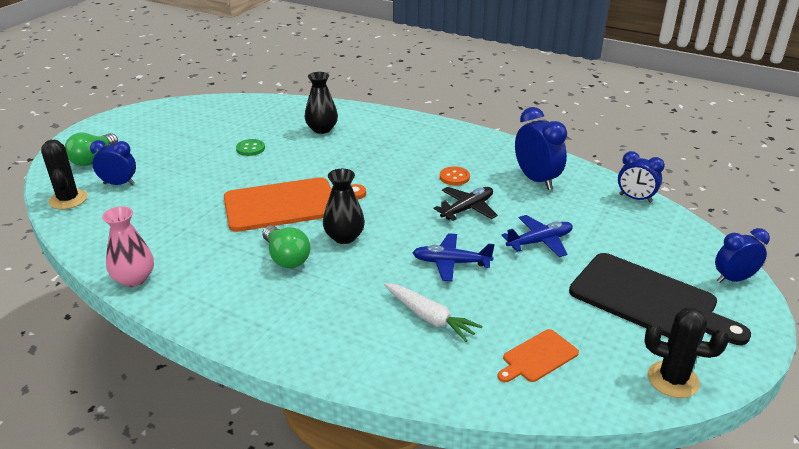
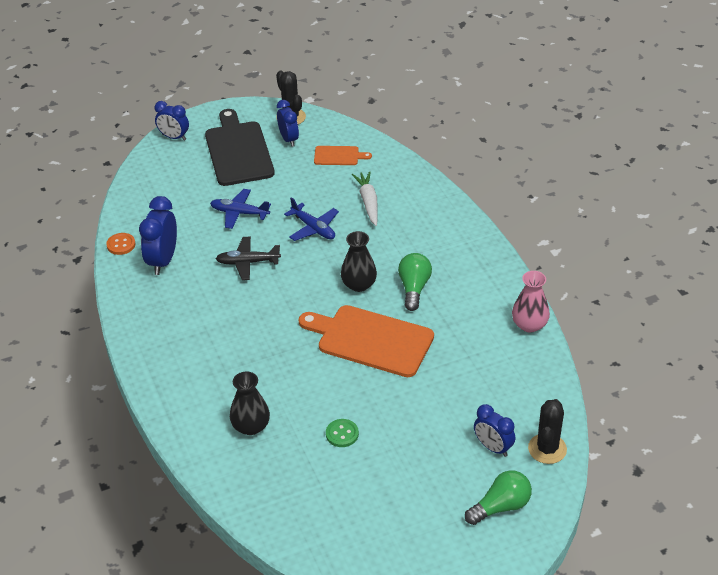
camera: 140 degrees left, 10 degrees up
orange button [440,166,470,185] -> orange button moved to [106,233,135,255]
blue clock [618,151,665,203] -> blue clock moved to [277,100,299,147]

